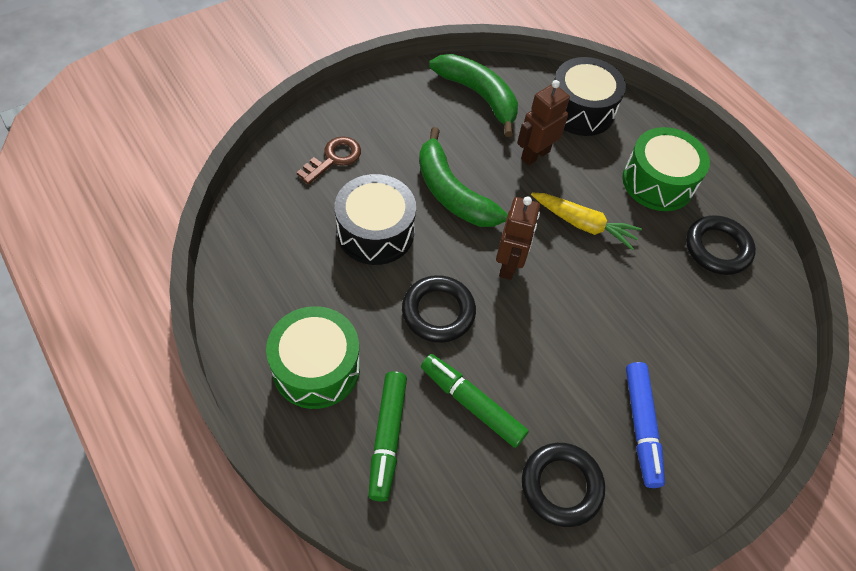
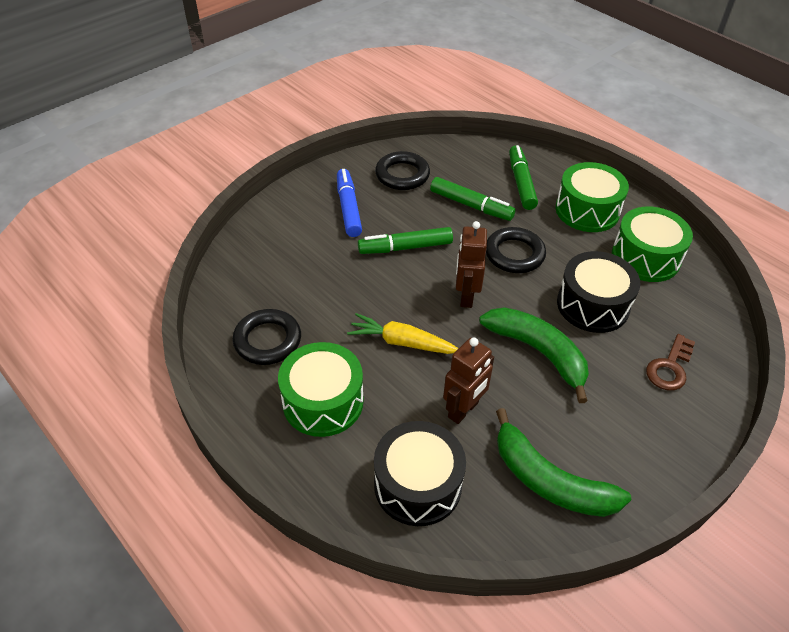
camera: 175 degrees right, 10 degrees down
none -> green marker [358,227,453,254]
none -> green drum [612,207,693,282]

